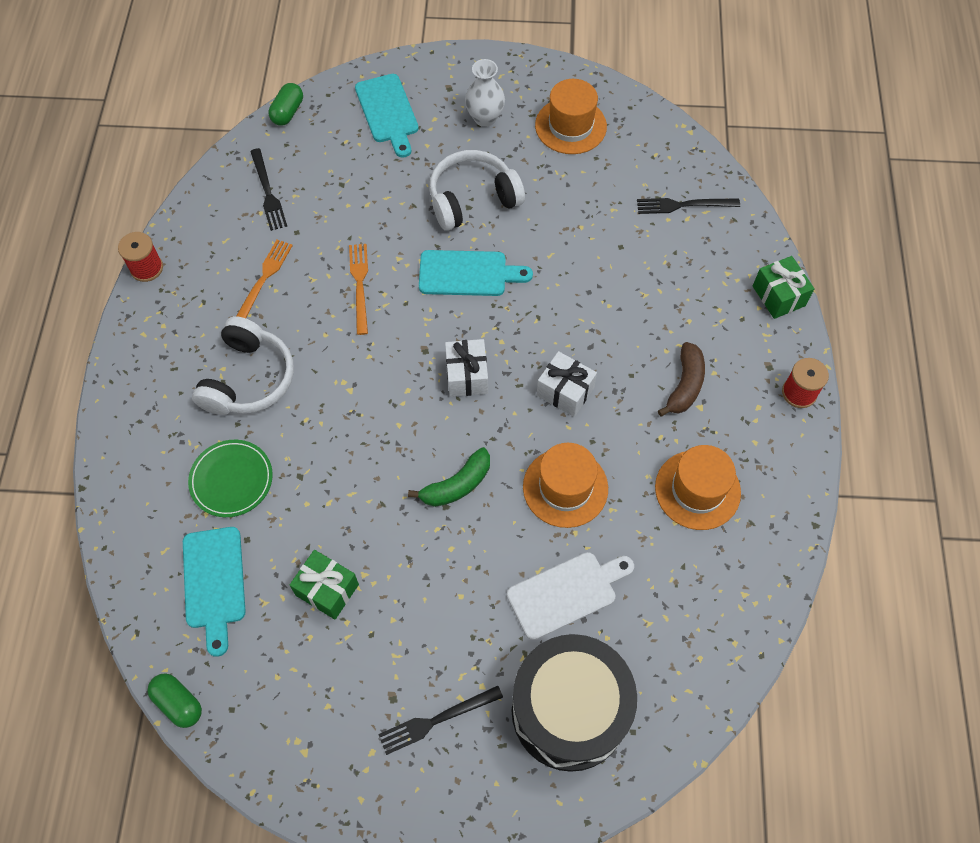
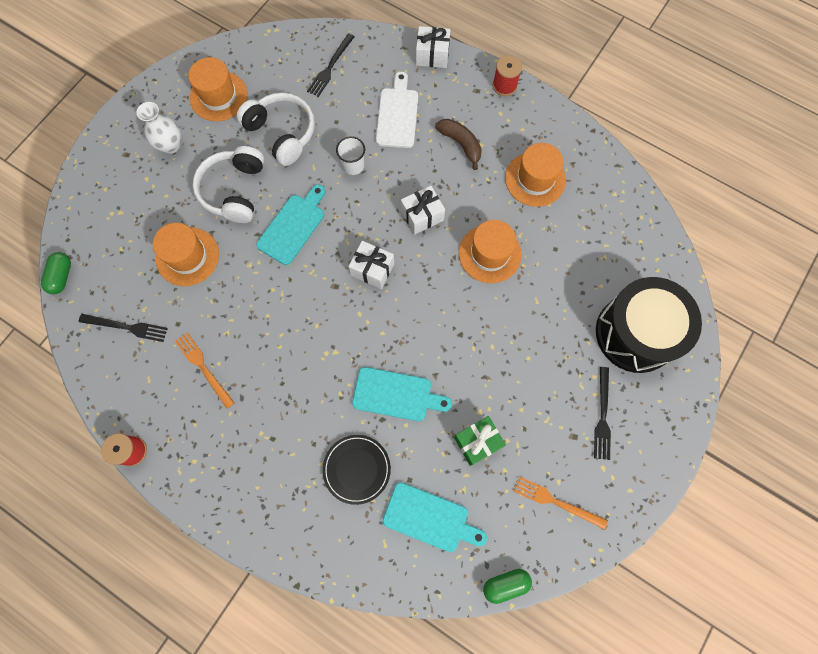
camera: 60 degrees left, 10 degrees up
green plate [188,440,273,517] -> black plate [322,435,391,505]
white headphones [192,316,294,415] -> white headphones moved to [237,93,315,166]
green capsule [268,83,303,126] -> green capsule turned 45 degrees clockwise [41,252,71,294]
orange fork [349,244,368,335] -> orange fork moved to [513,476,608,530]
turquoise cutting board [355,74,419,158] -> turquoise cutting board moved to [352,367,452,421]
green banana [408,447,490,507] -> none
white cutting board [507,552,634,640] -> white cutting board moved to [376,72,418,148]
green gift [753,256,815,319] -> white gift [416,26,450,68]
none -> orange hat [153,223,219,286]
none -> white cup [336,136,365,175]

